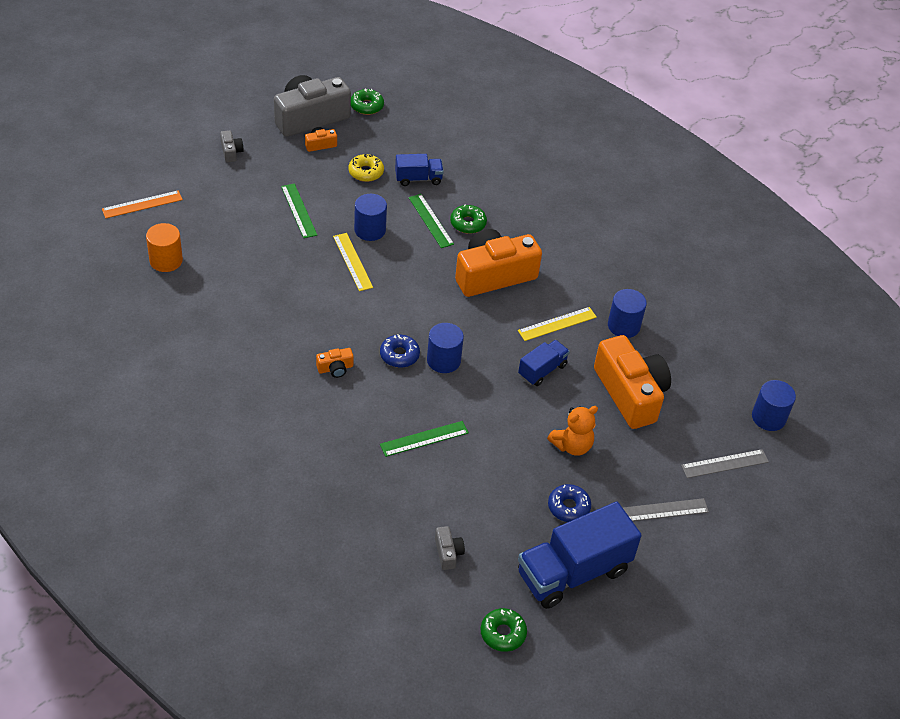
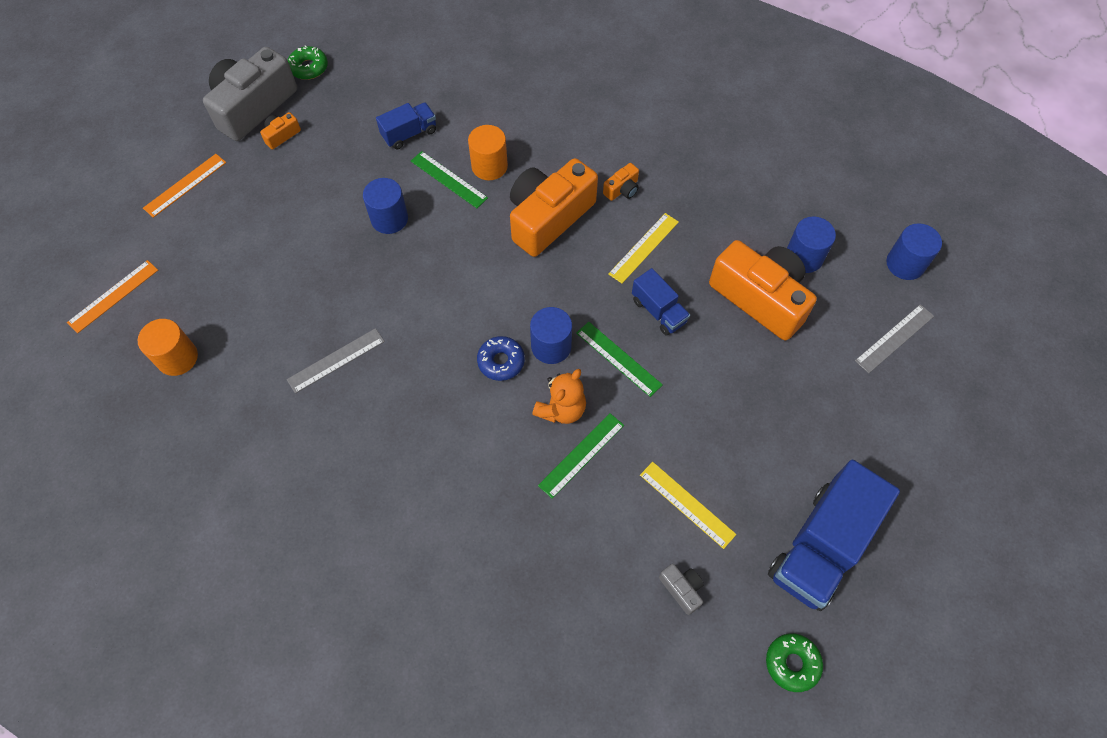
camera: 20 degrees left, 15 degrees up
grey camera [220,130,244,162] -> orange ruler [143,154,226,218]
green ruler [281,183,317,238] -> green ruler moved to [576,322,663,397]
orange camera [316,348,354,378] -> orange camera moved to [603,163,639,201]
yellow ruler [333,233,373,291] -> yellow ruler moved to [640,462,736,549]
yellow donut [348,154,384,182] -> none
green donut [450,205,487,234] -> orange cylinder [468,125,508,180]
blue truck [518,340,570,386] -> blue truck turned 120 degrees clockwise [632,268,690,335]
orange teddy bear [547,406,598,456] -> orange teddy bear moved to [532,369,586,424]
blue donut [548,484,591,522] -> none
blue cylinder [608,289,647,338] -> blue cylinder moved to [787,216,836,273]
grey ruler [623,498,709,521] -> grey ruler moved to [287,328,385,394]

